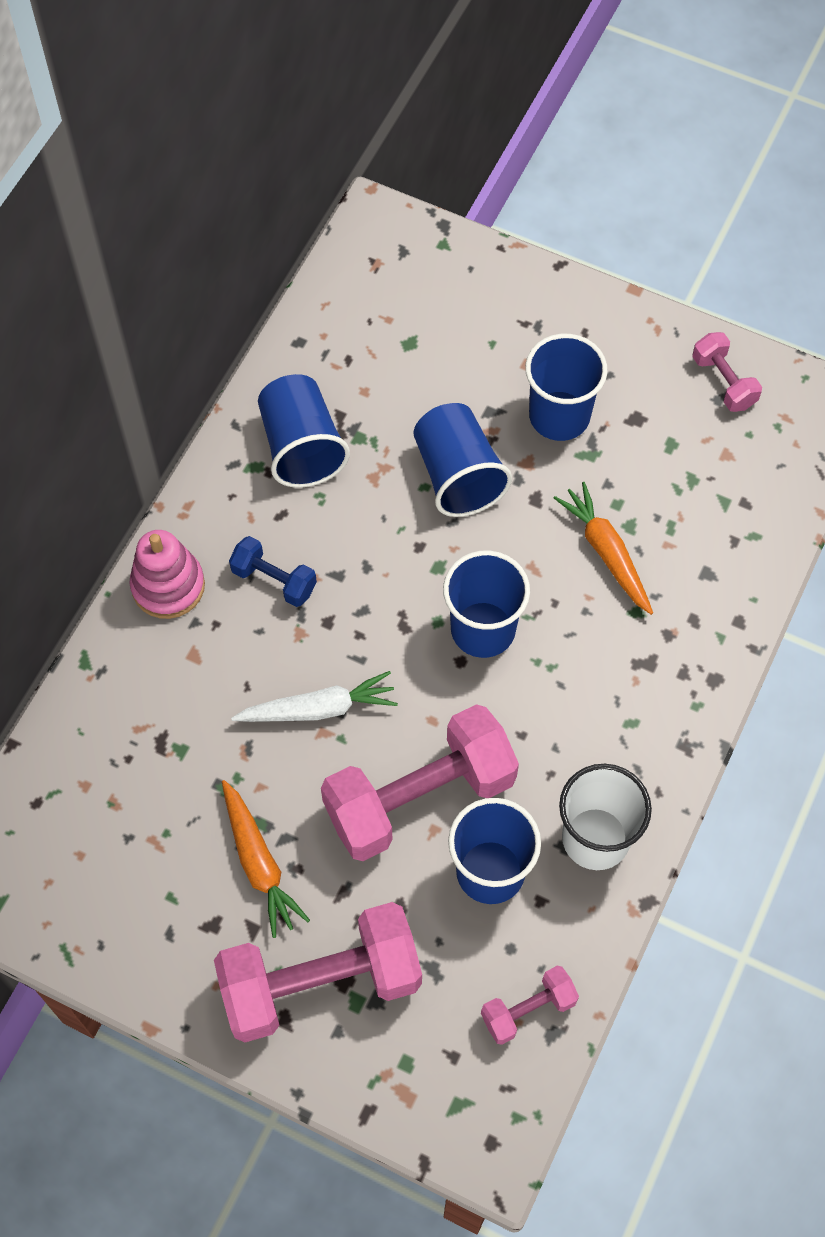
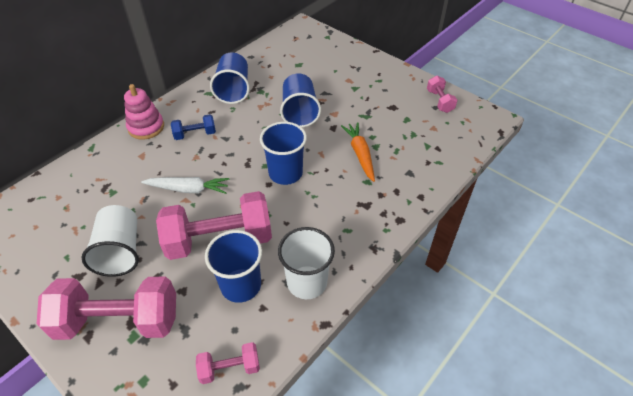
camera: 15 degrees right, 15 degrees down
orange carrot [222,780,310,938] -> white cup [81,205,139,277]
blue dumbbell [229,536,317,607] -> blue dumbbell turned 60 degrees counterclockwise [171,114,216,140]
blue cup [525,334,608,441] -> none

